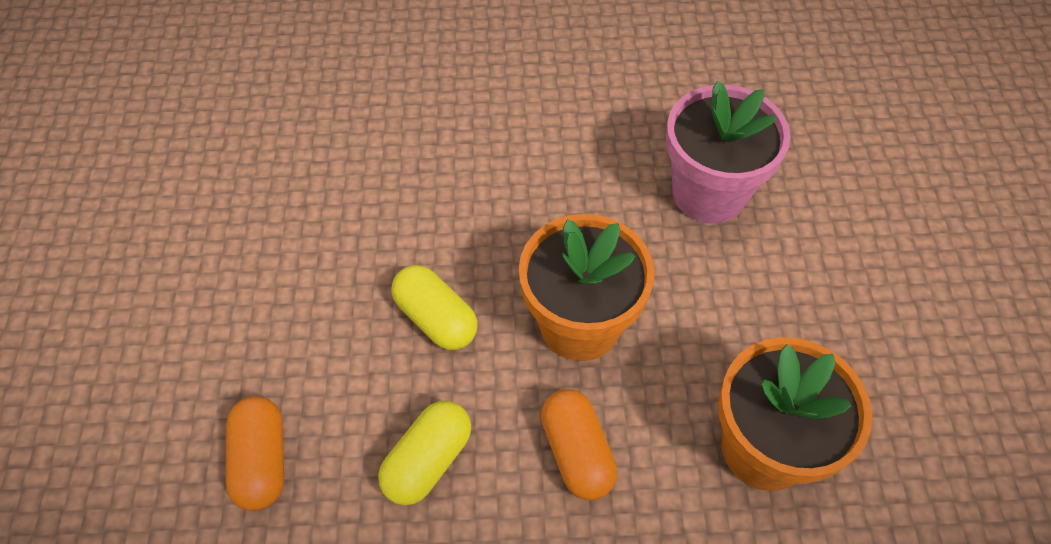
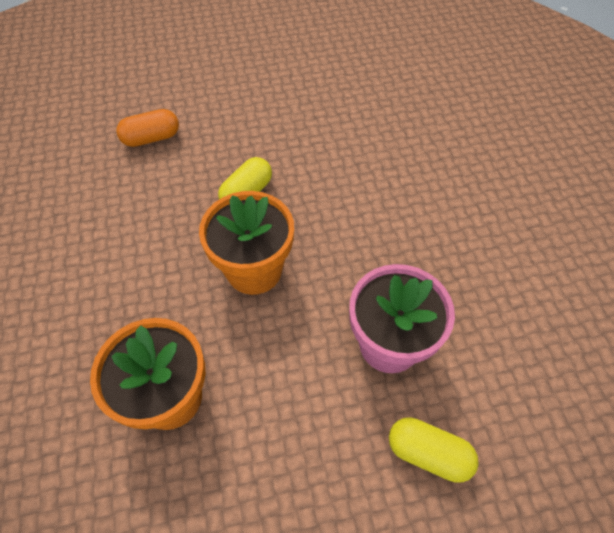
camera: 80 degrees right, 0 degrees up
yellow capsule [378,401,471,505] -> yellow capsule moved to [389,417,479,483]
orange capsule [541,389,617,500] -> none

